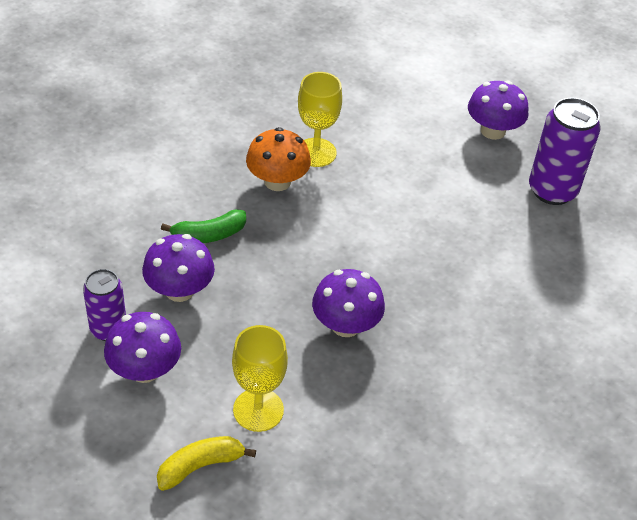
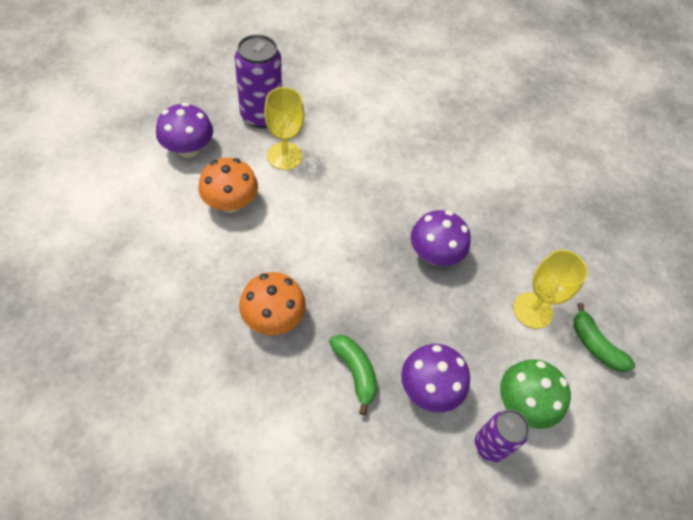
camera: 100 degrees left, 10 degrees up
purple mushroom [104,312,181,383] -> green mushroom [500,359,571,429]
yellow banana [157,436,256,491] -> green banana [573,303,635,372]
yellow goblet [298,72,342,167] -> yellow goblet moved to [264,87,304,170]
none -> orange mushroom [198,158,258,213]

